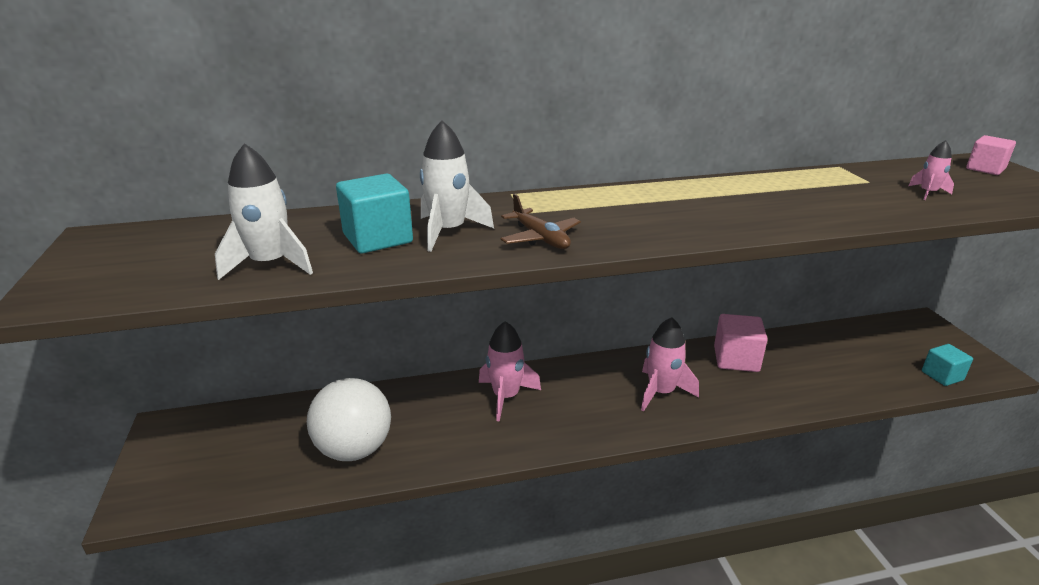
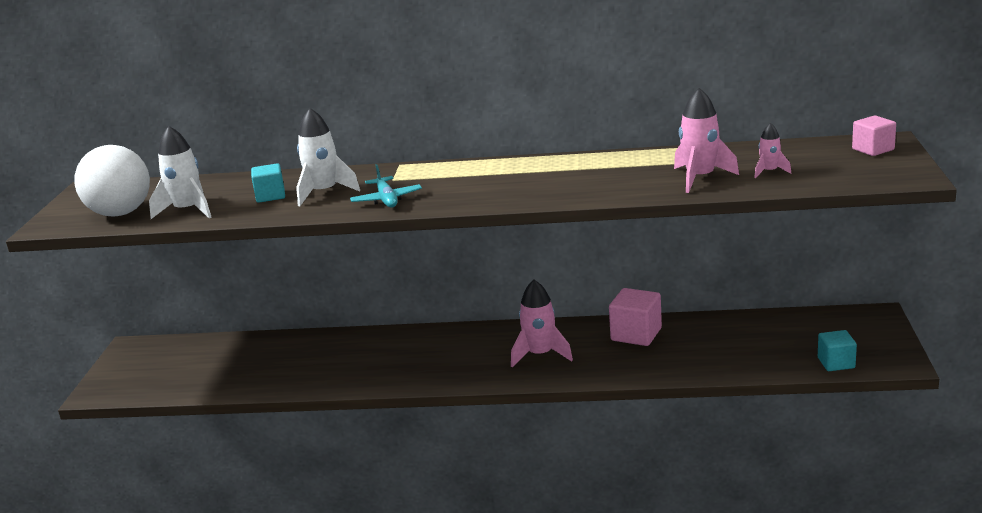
camera: 20 degrees right, 5 degrees down
white ball [307,378,391,461] -> white ball moved to [74,145,150,216]
turquoise cube [336,174,413,254] -> turquoise cube [251,163,285,203], size x0.66
pink rocket [479,321,541,422] -> pink rocket moved to [674,88,739,193]
brown plane [501,194,581,249] -> turquoise plane [350,164,422,208]

